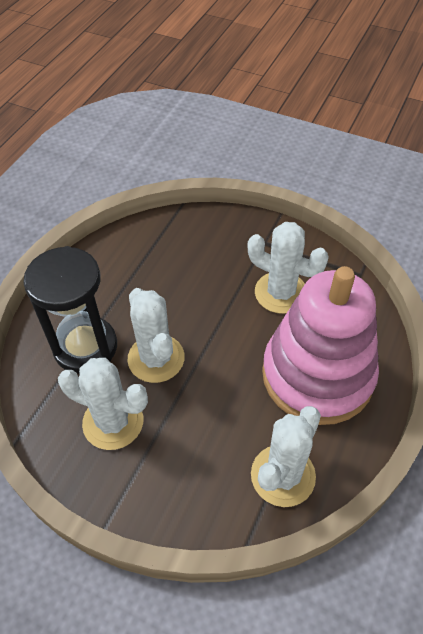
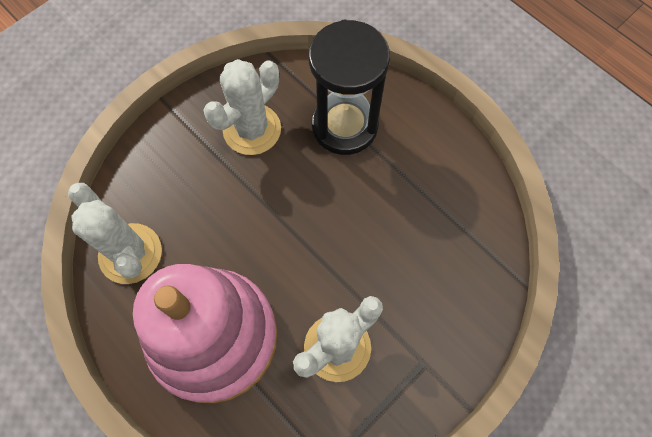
camera: 110 degrees right, 15 degrees up
white cactus [127,288,185,383] -> none

